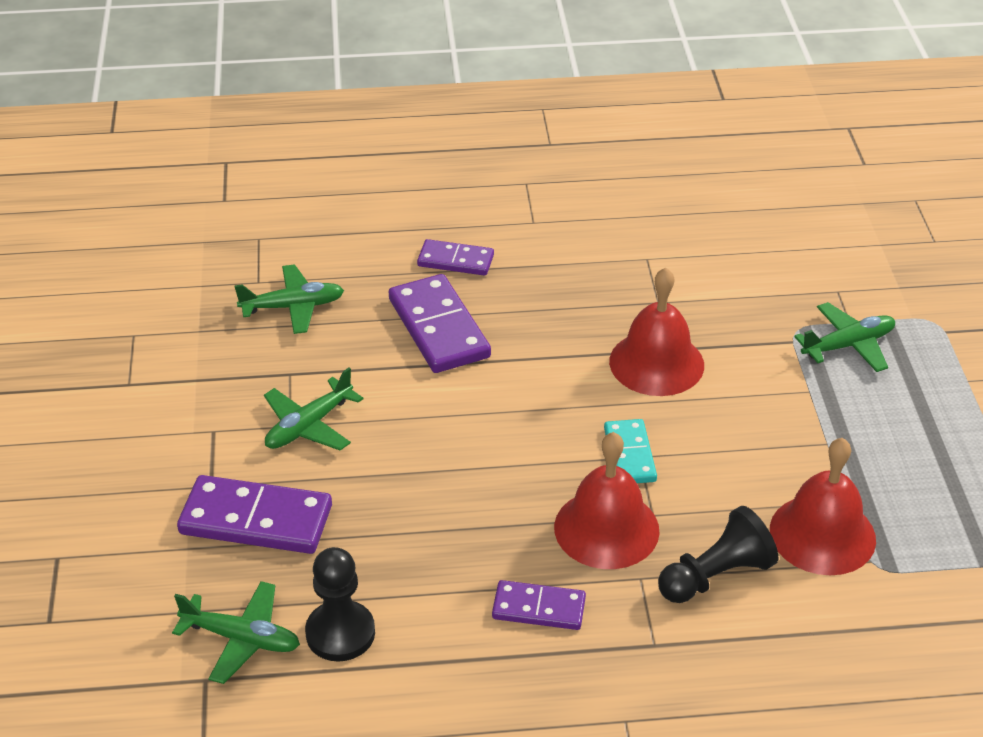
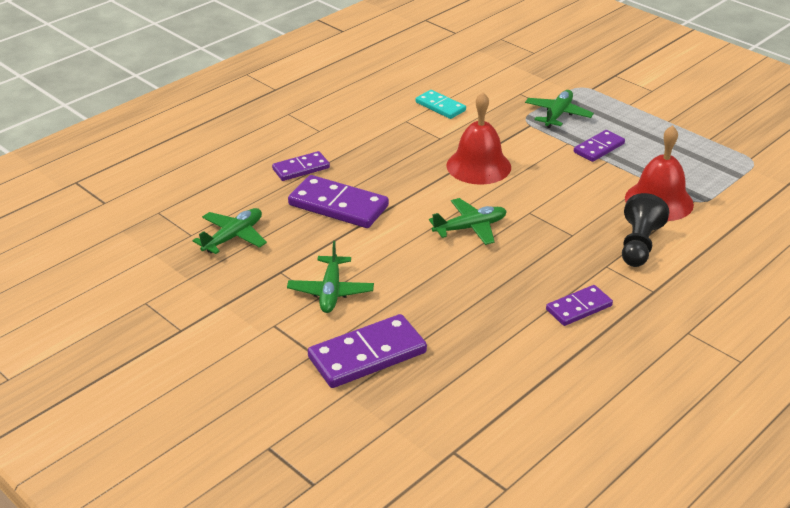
camera: 40 degrees left, 5 degrees down
green plane [172,581,300,684] -> green plane moved to [429,198,507,245]
black pawn [305,547,375,662] -> none
red bell [554,432,660,569] -> none
turquoise domino [604,419,657,483] -> turquoise domino moved to [416,90,466,119]
none -> purple domino [574,130,625,162]

